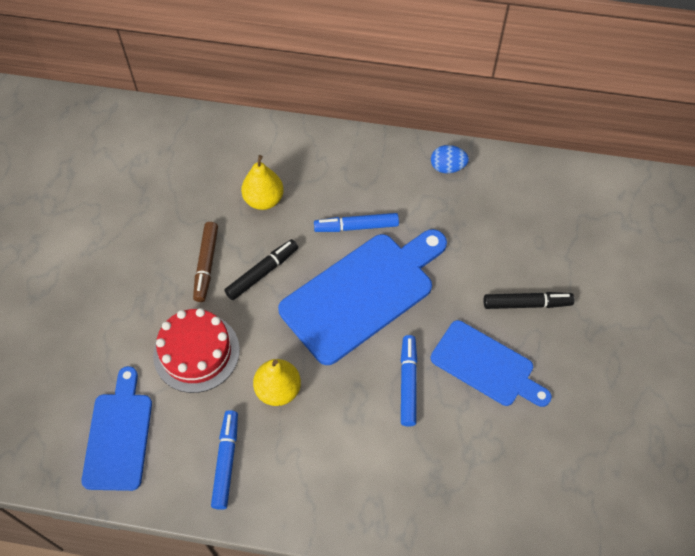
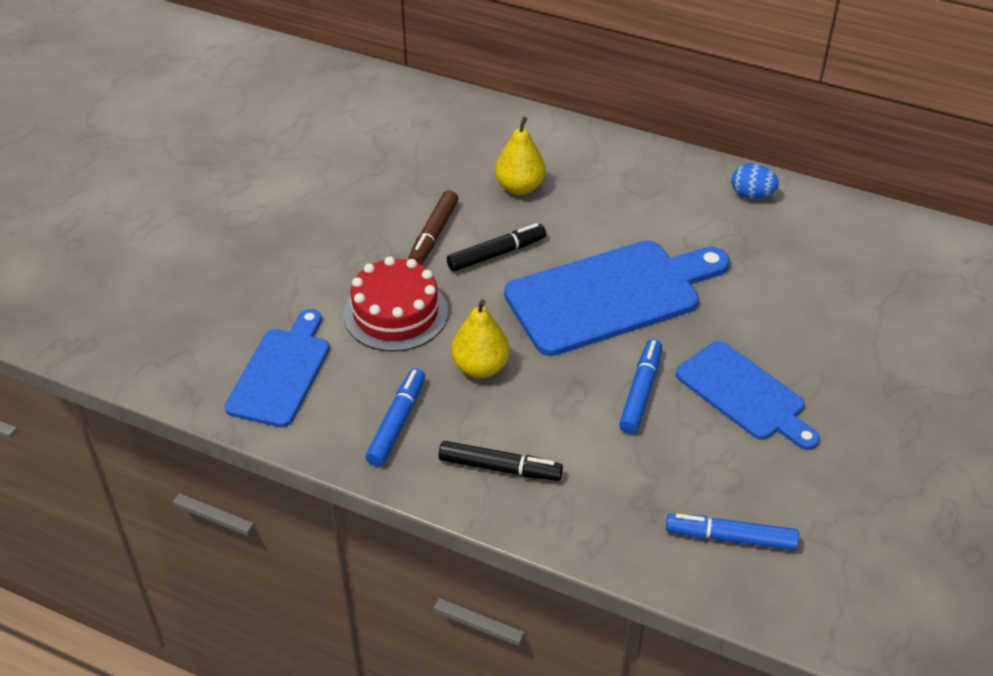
camera: 15 degrees right, 15 degrees down
blue marker [314,213,399,232] -> blue marker moved to [666,514,799,550]
black marker [484,292,575,309] -> black marker moved to [439,441,563,481]

